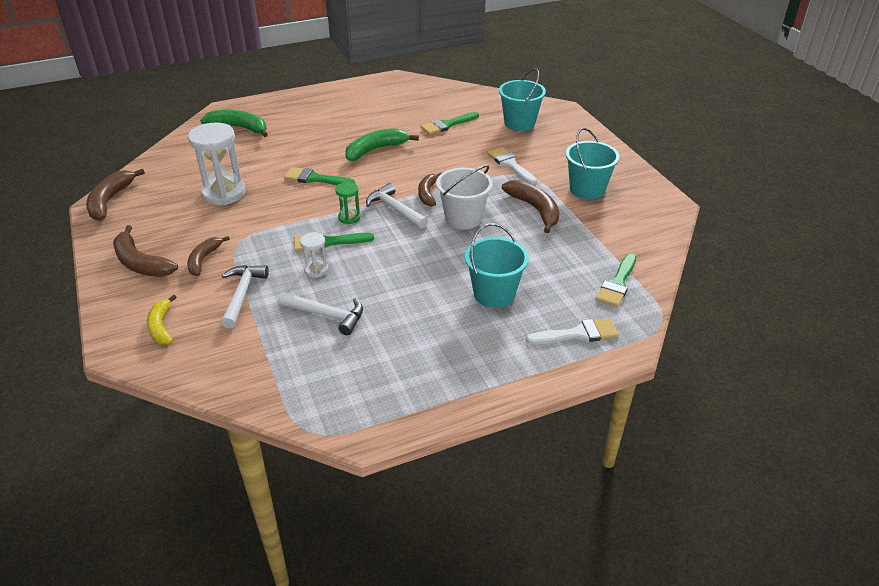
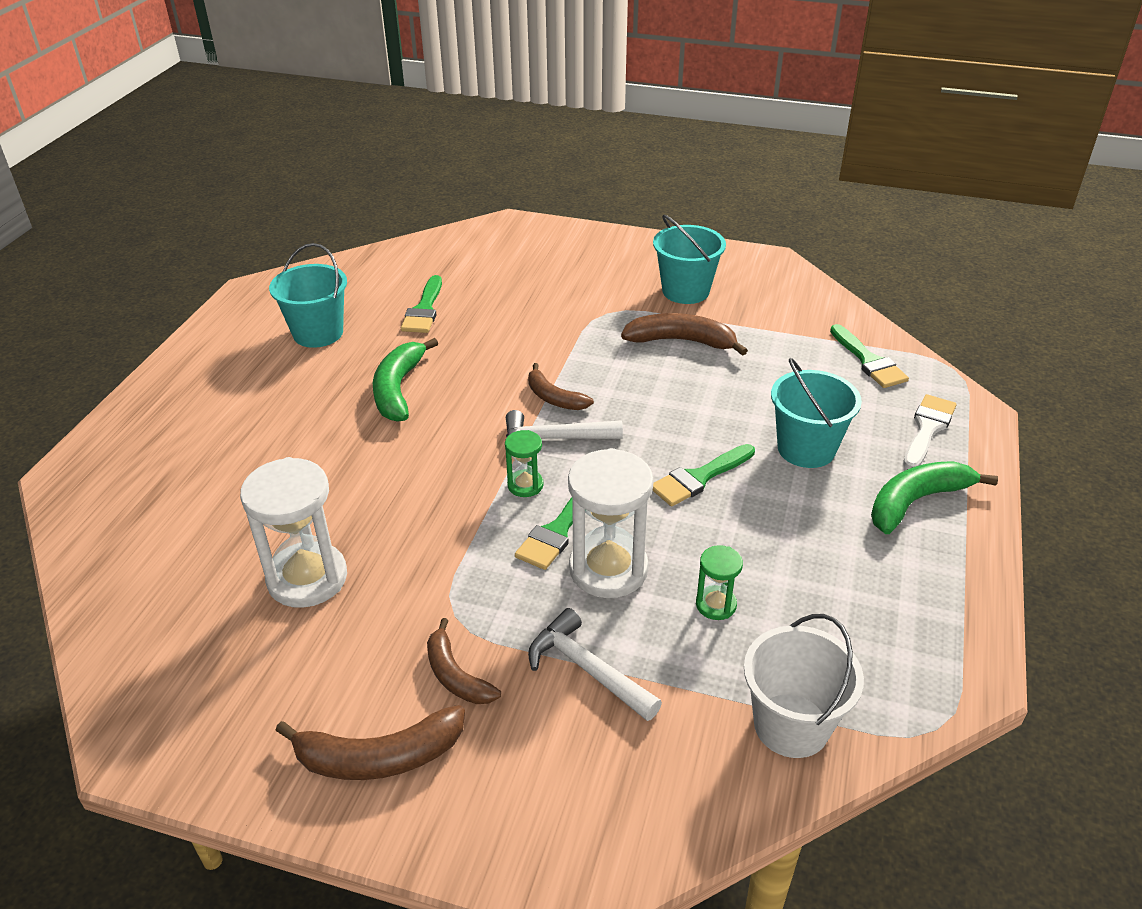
camera: 50 degrees left, 0 degrees up
brown banana [86,169,145,221] -> none
yellow banana [147,295,176,345] -> none
green banana [200,110,268,137] -> green banana moved to [871,461,998,534]
white hammer [278,292,363,335] -> green hourglass [696,545,743,620]
green brush [284,167,355,185] -> green brush moved to [652,444,755,506]
white hourglass [300,232,329,278] -> white hourglass [568,448,654,598], size x2.01
white bucket [436,165,493,229] -> white bucket moved to [744,614,864,758]
white brush [487,147,537,185] -> none
turquoise bucket [499,69,546,131] -> turquoise bucket moved to [269,243,347,348]

